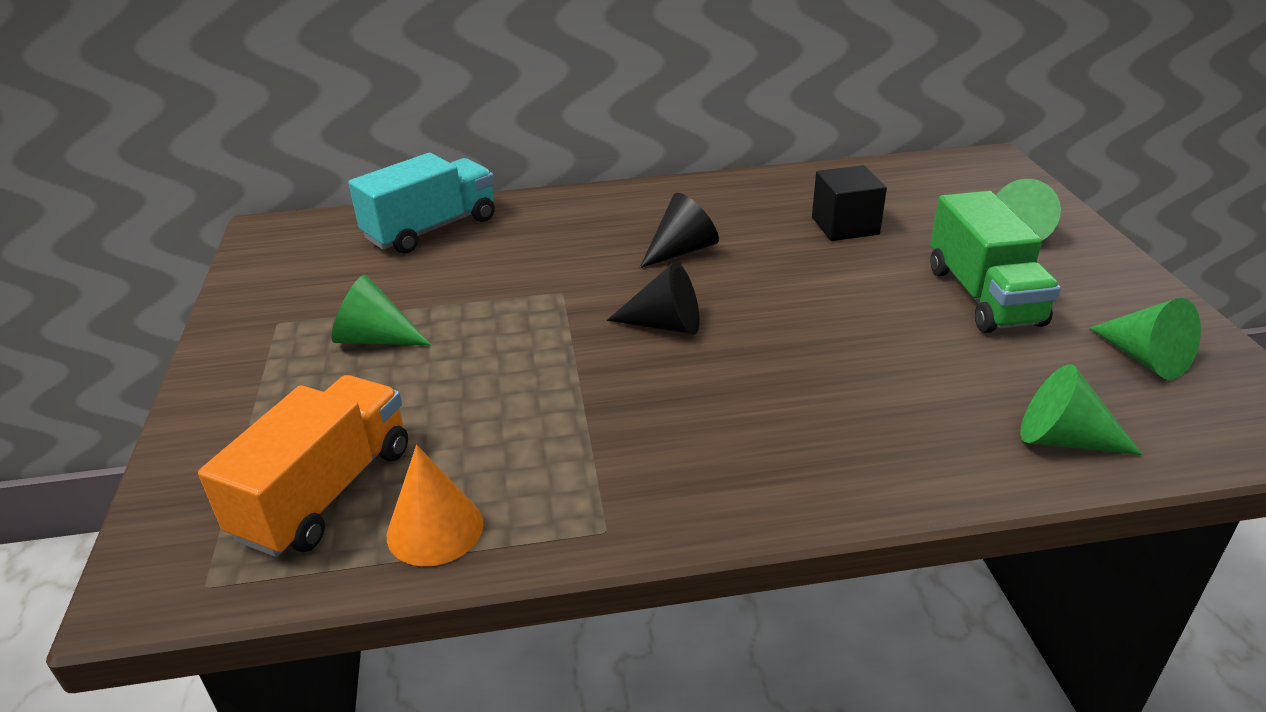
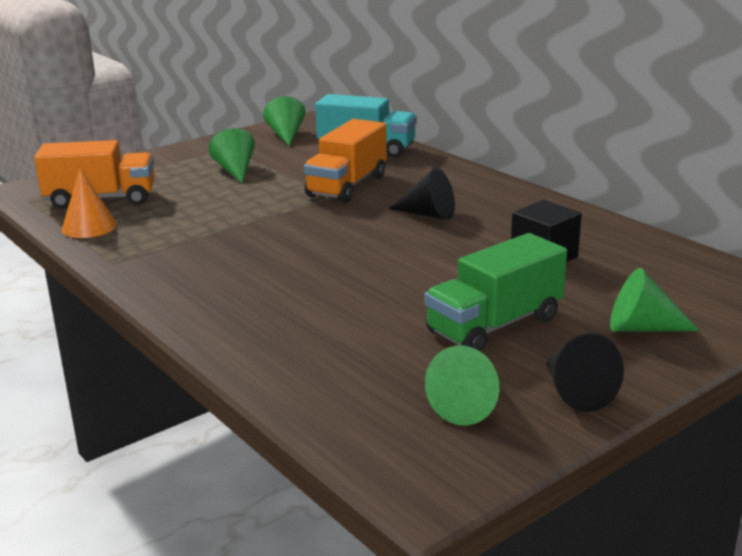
camera: 60 degrees right, 10 degrees down
black cone [607,262,700,335] -> black cone moved to [546,333,624,412]
green cone [1020,364,1143,455] -> green cone moved to [263,96,305,146]
none -> orange truck [304,119,387,203]

